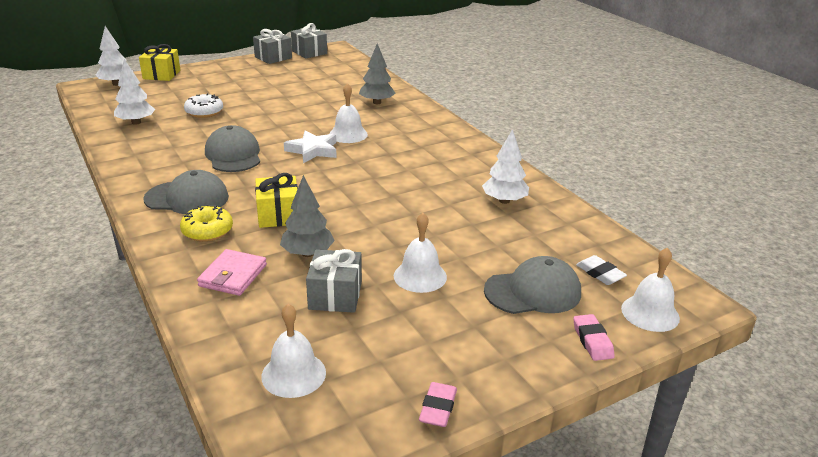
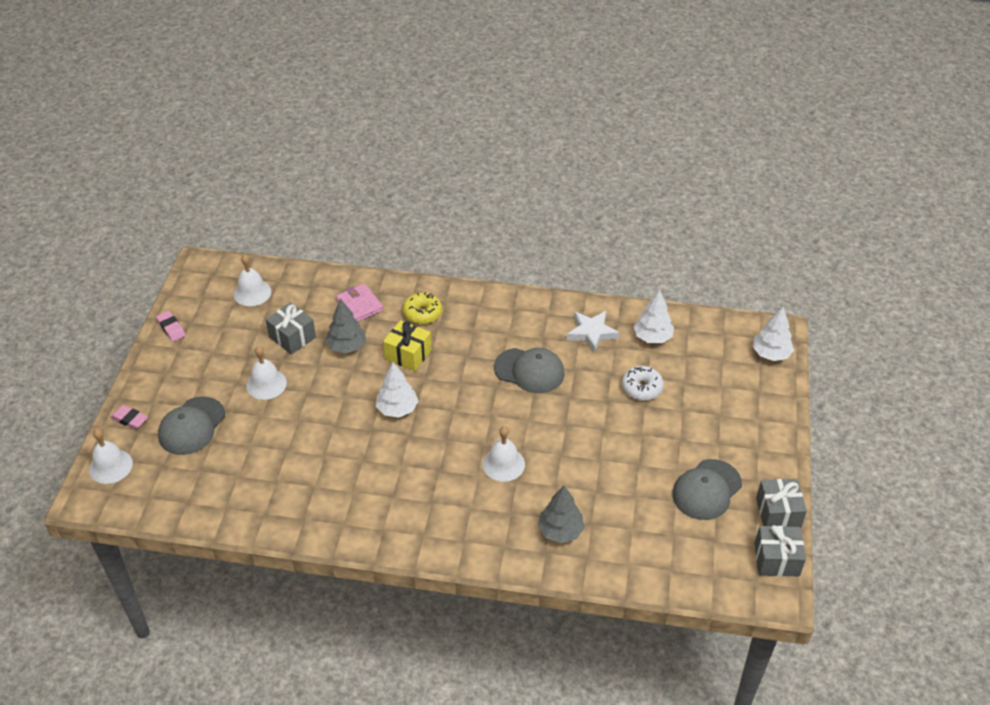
camera: 130 degrees right, 15 degrees up
yellow gift [139,44,181,81] -> none
grey cap [143,170,229,214] -> grey cap moved to [672,459,742,520]
white star [284,130,337,163] -> white star moved to [567,311,619,353]
white tree [482,129,529,204] -> white tree moved to [376,362,418,417]
white eraser [576,255,627,285] -> none

